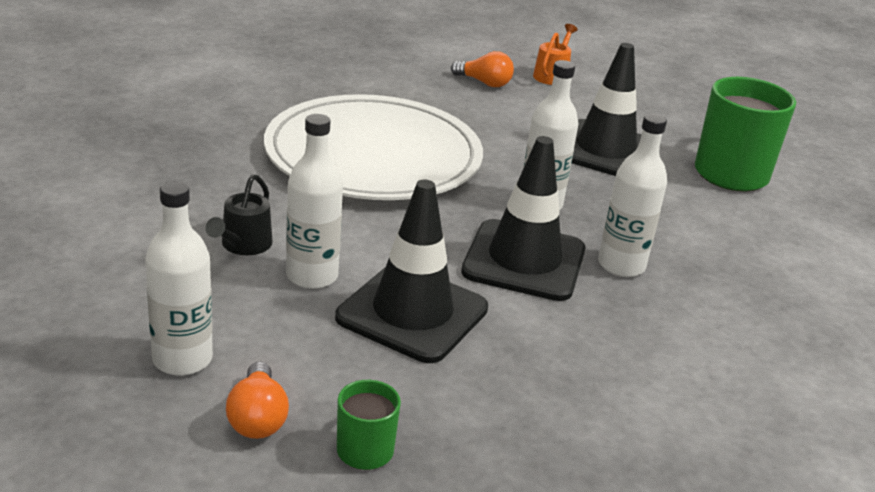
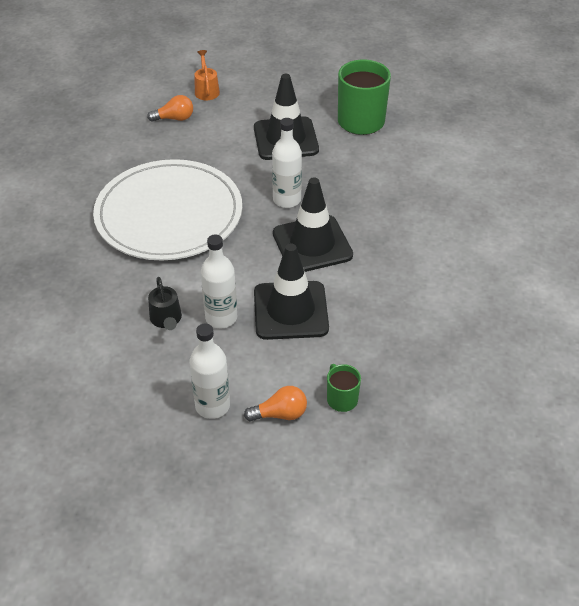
camera: 30 degrees left, 15 degrees up
orange light bulb [226,362,289,439] -> orange light bulb turned 60 degrees counterclockwise [244,386,307,421]
white bottle [598,113,667,277] -> none

